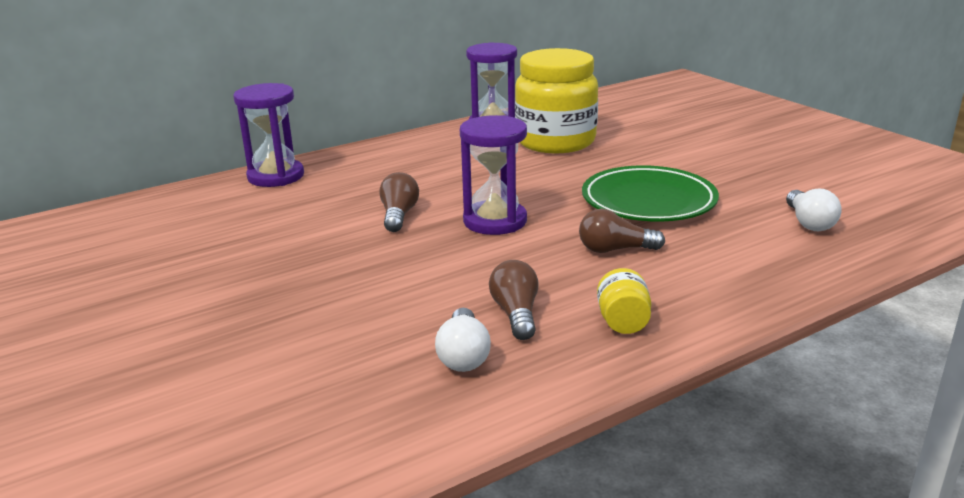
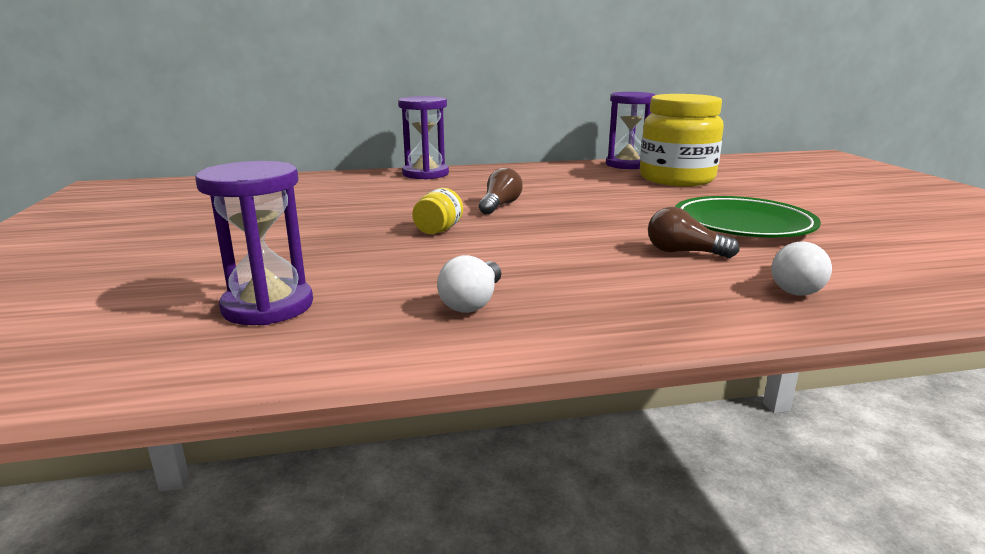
camera: 20 degrees right, 5 degrees down
purple hourglass [460,115,527,235] -> purple hourglass moved to [195,161,313,325]
brown light bulb [489,260,539,340] -> none
yellow jar [597,268,651,334] -> yellow jar moved to [412,188,463,234]
white light bulb [786,189,842,231] -> white light bulb moved to [771,242,832,296]

